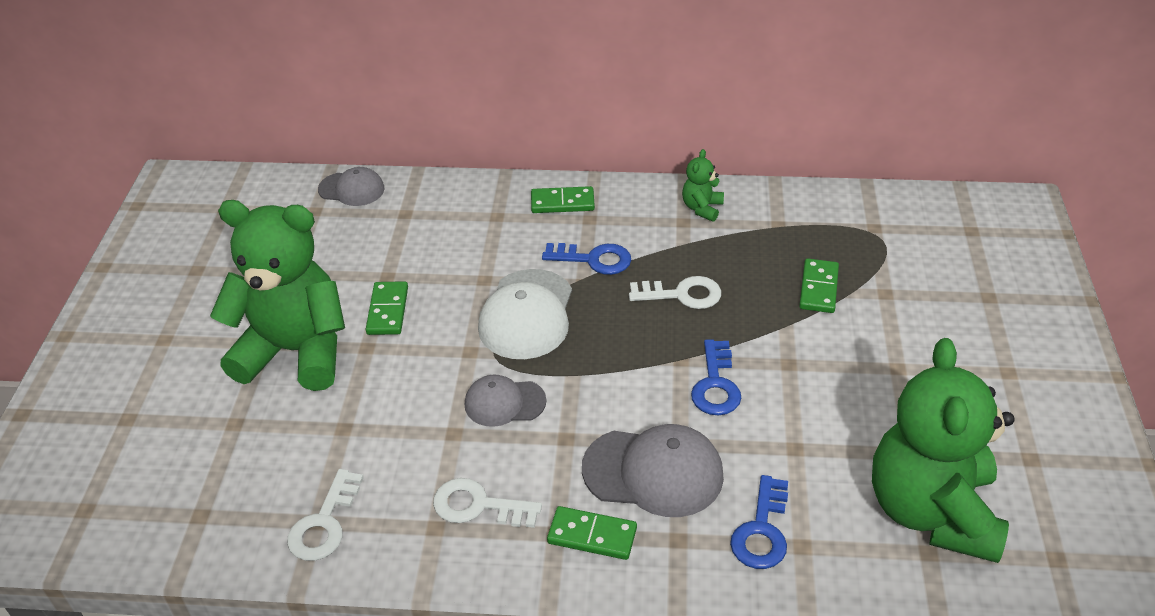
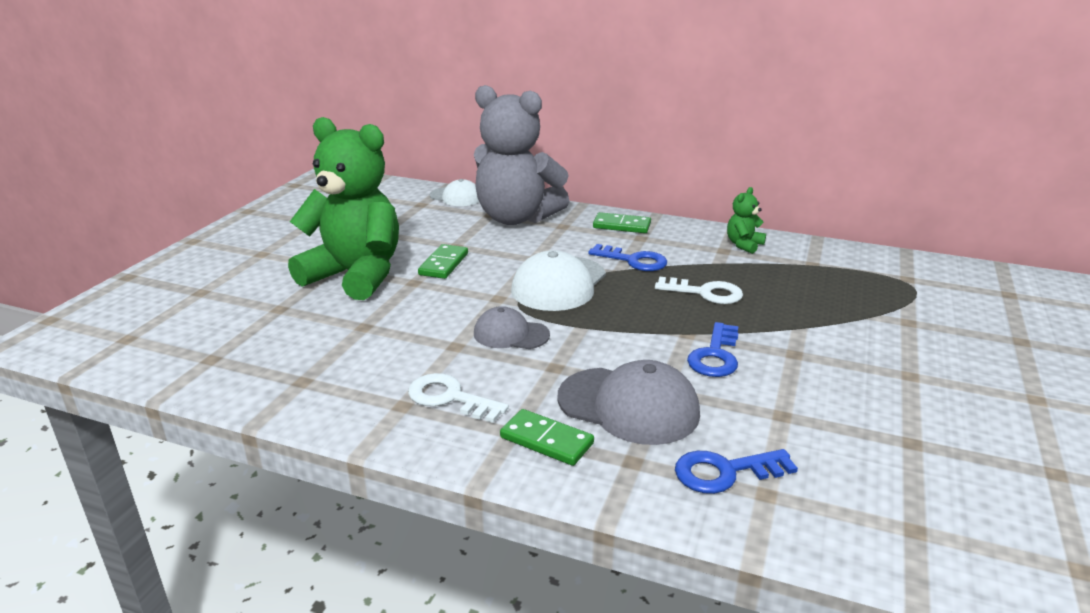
camera: 15 degrees right, 15 degrees down
white key [287,469,364,561] -> none
grey cap [318,167,384,206] -> white cap [430,179,479,206]
blue key [730,475,788,569] -> blue key turned 45 degrees clockwise [675,449,798,494]
green domino [799,258,839,313] -> none
green teddy bear [872,338,1015,563] -> none
none -> grey teddy bear [474,85,569,225]

